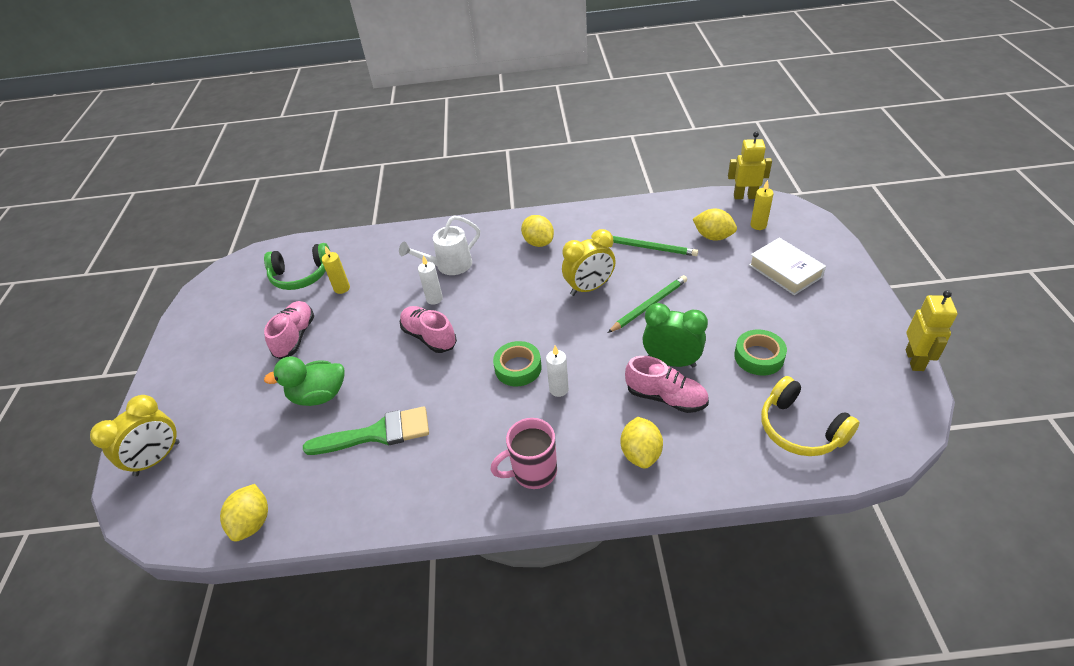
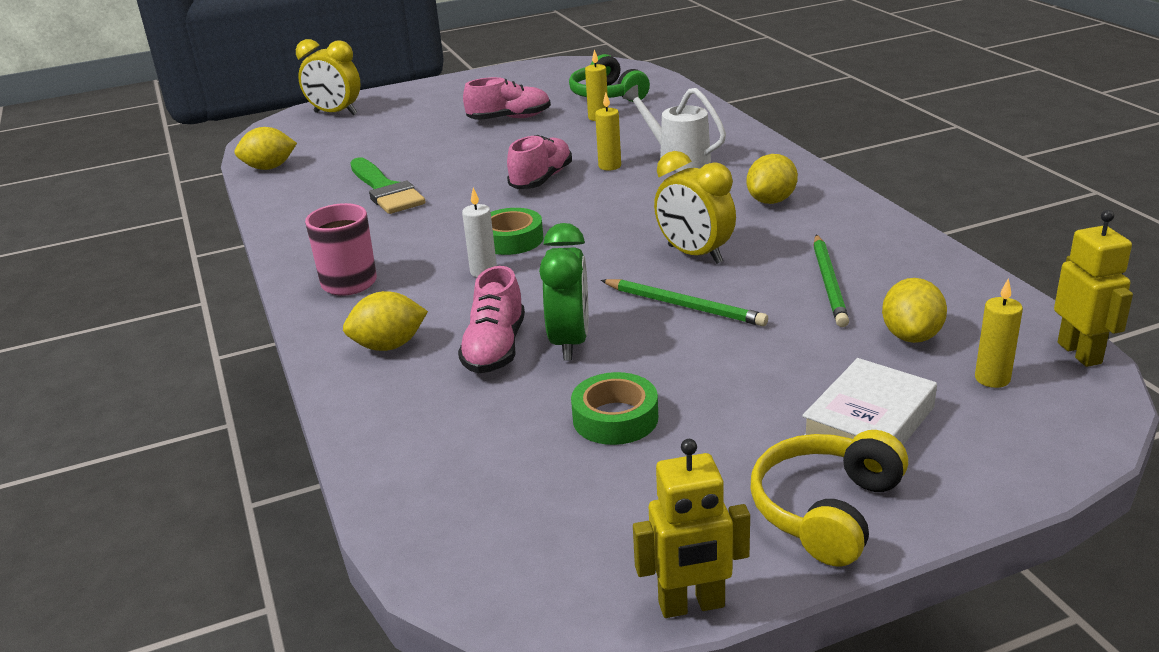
camera: 70 degrees right, 15 degrees down
green duck [264,356,345,406] -> none
white candle [418,256,443,305] -> yellow candle [595,93,621,171]
yellow headphones [761,376,859,456] -> yellow headphones moved to [751,430,908,566]

